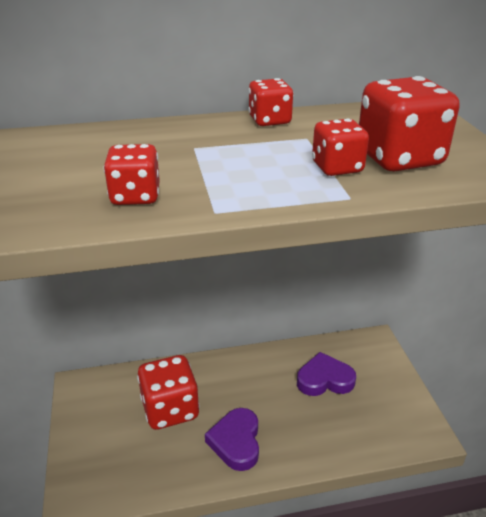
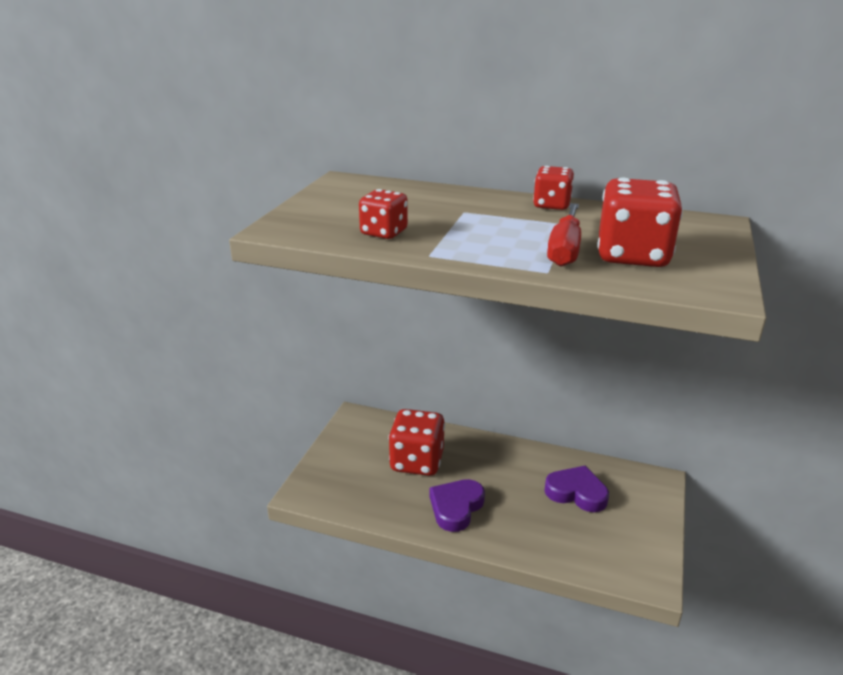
camera: 30 degrees right, 5 degrees down
red dice [312,119,369,176] -> red screwdriver [547,203,581,267]

